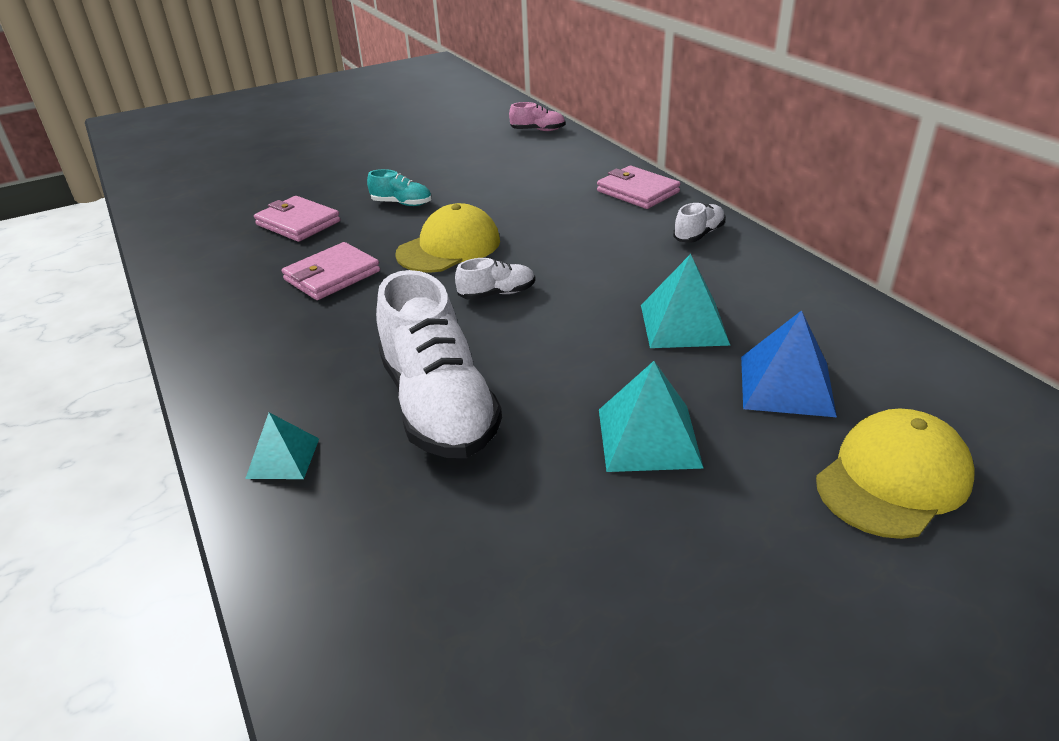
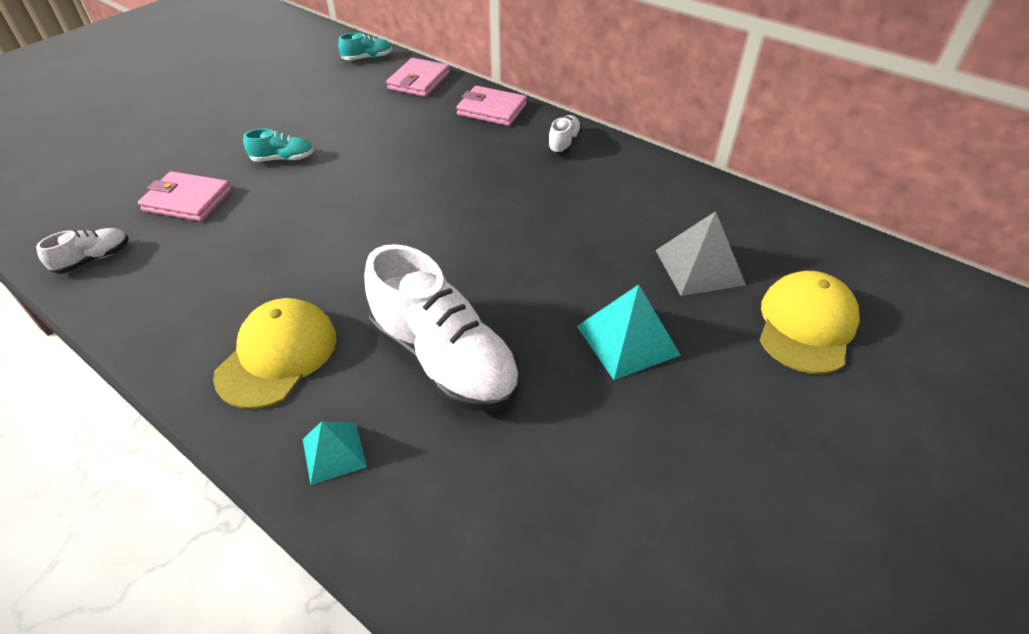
camera: 25 degrees left, 10 degrees up
pink wallet [282,242,380,300] -> pink wallet moved to [386,58,450,97]
yellow cap [395,203,500,273] -> yellow cap moved to [213,298,337,409]
white shoe [455,258,535,300] -> white shoe moved to [36,228,129,274]
pink shoe [509,102,565,131] -> turquoise shoe [338,33,392,60]
turquoise pyramid [641,254,731,348] -> none
blue pyramid [741,310,837,417] -> grey pyramid [655,211,746,296]

